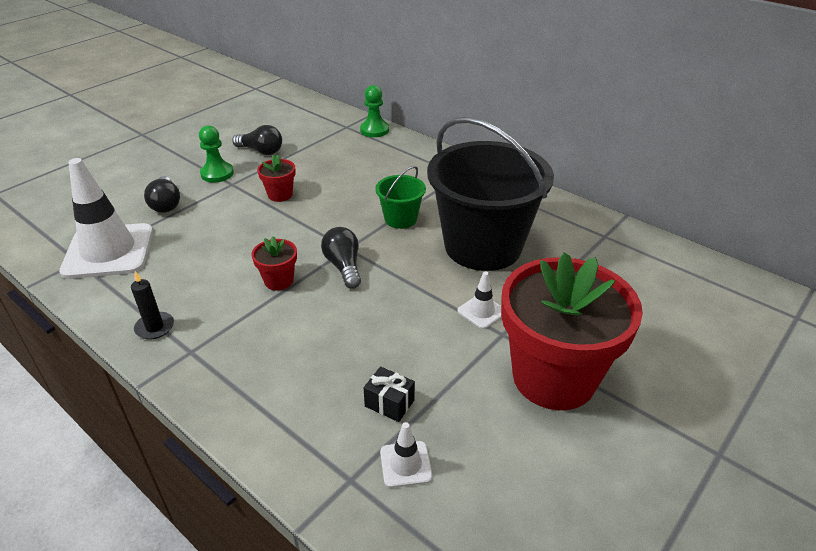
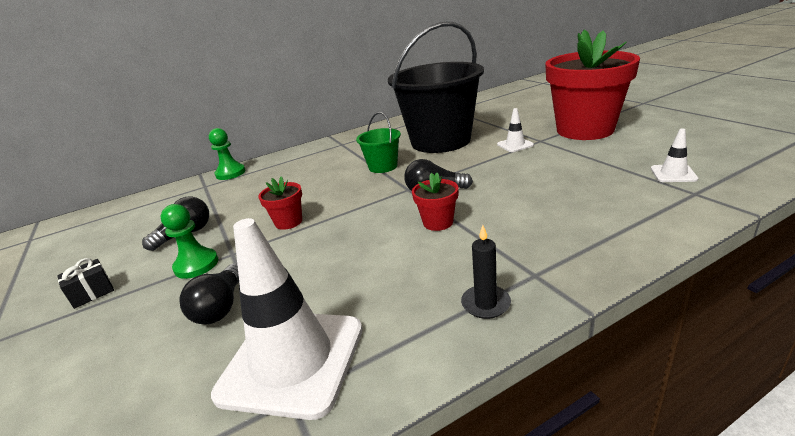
camera: 65 degrees left, 10 degrees down
black light bulb [144,176,180,213] -> black light bulb turned 90 degrees clockwise [179,263,239,325]
black gift [364,366,415,422] -> black gift moved to [57,258,114,309]

